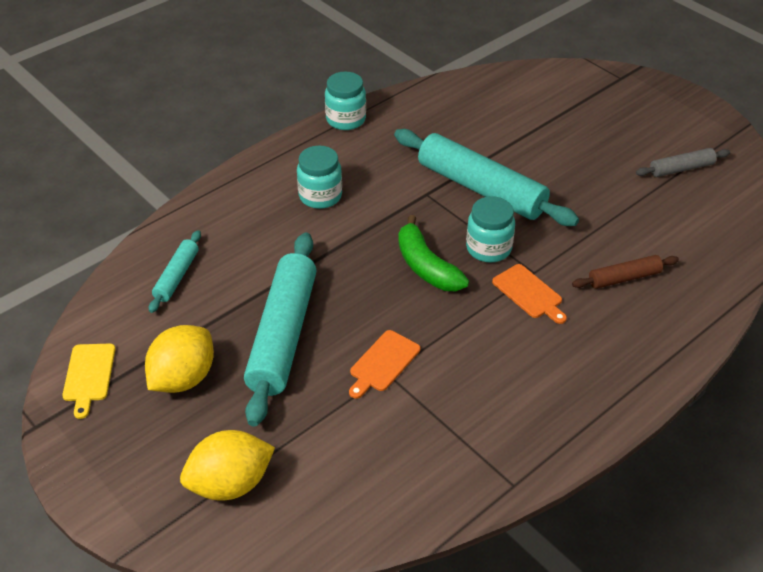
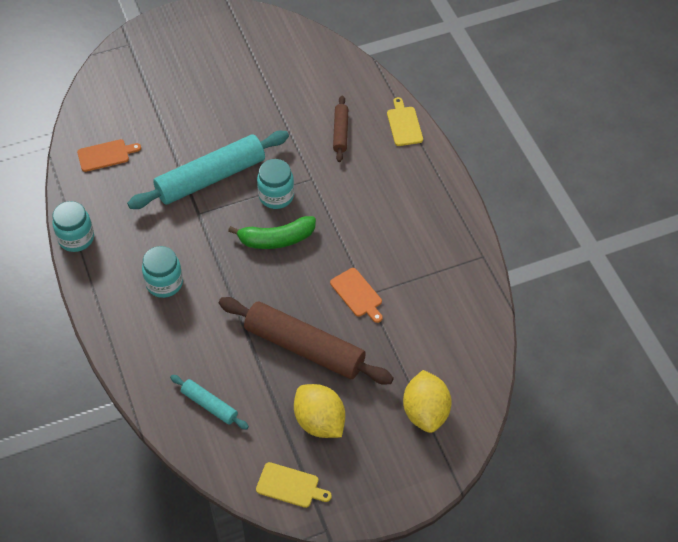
camera: 70 degrees left, 10 degrees up
turquoise rolling pin [244,233,316,426] -> brown rolling pin [219,297,394,385]
orange cutting board [492,264,567,324] -> orange cutting board moved to [77,139,141,172]
grey rolling pin [636,148,730,177] -> none
none -> yellow cutting board [387,97,423,146]

